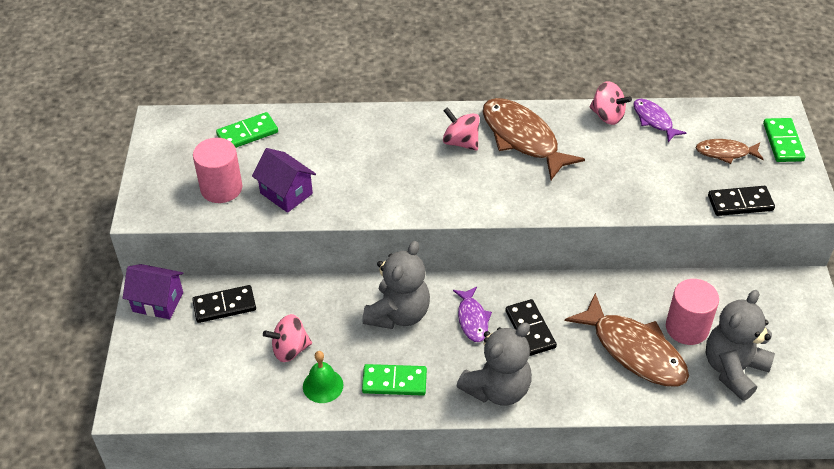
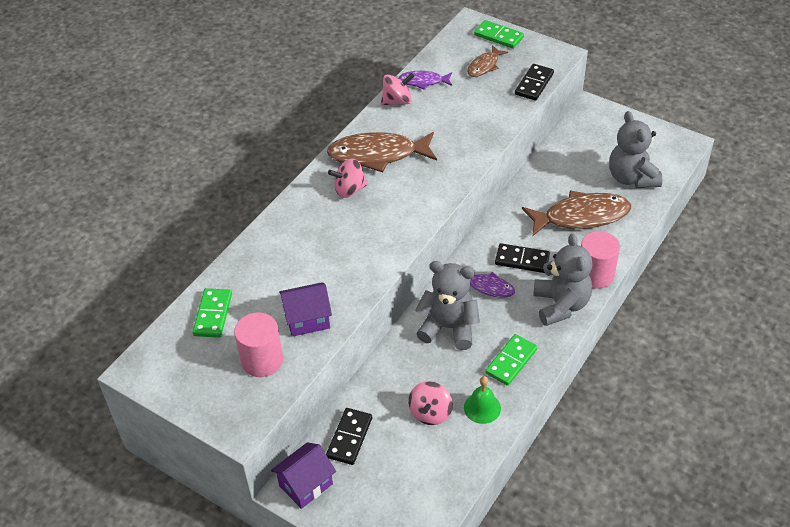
camera: 55 degrees left, 0 degrees up
grey teddy bear [362,241,430,329] -> grey teddy bear turned 45 degrees counterclockwise [415,261,480,350]
pink cylinder [666,279,719,345] -> pink cylinder moved to [581,231,620,289]

